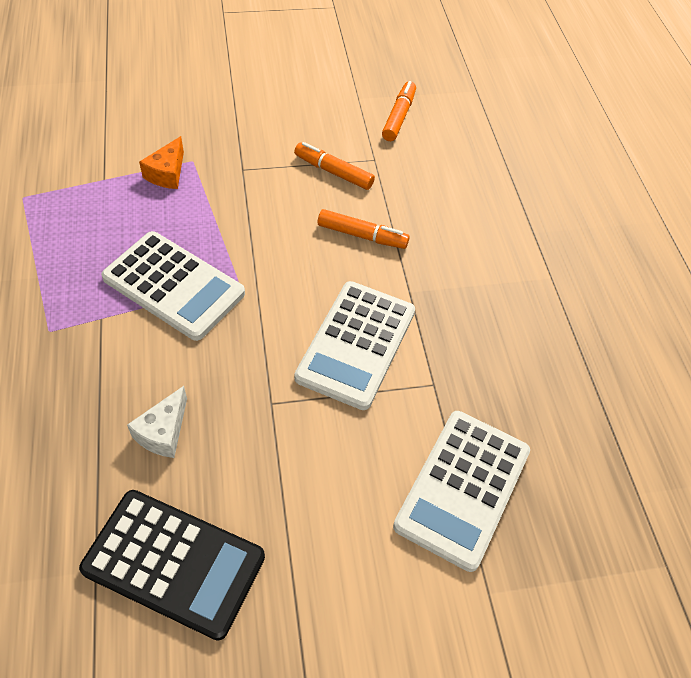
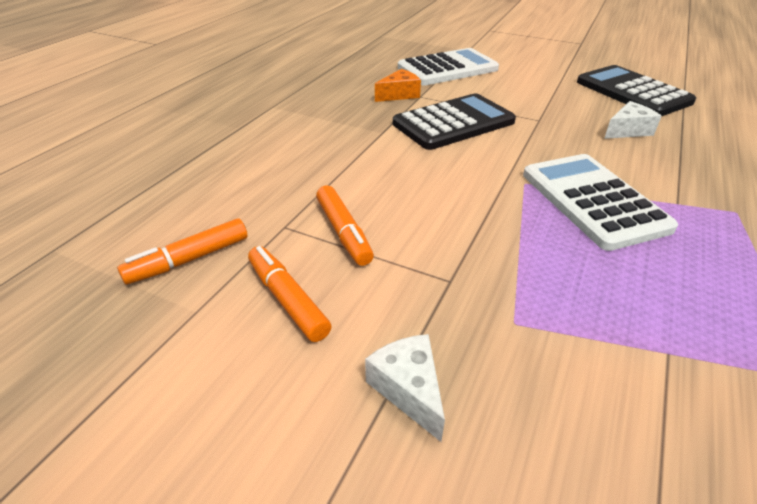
camera: 140 degrees left, 15 degrees down
orange cheese [139,136,184,189] -> orange cheese moved to [375,69,421,102]
white calculator [295,281,415,410] -> black calculator [393,93,516,150]
orange marker [318,209,410,249] -> orange marker moved to [248,246,331,342]
none -> white cheese [365,334,445,442]

